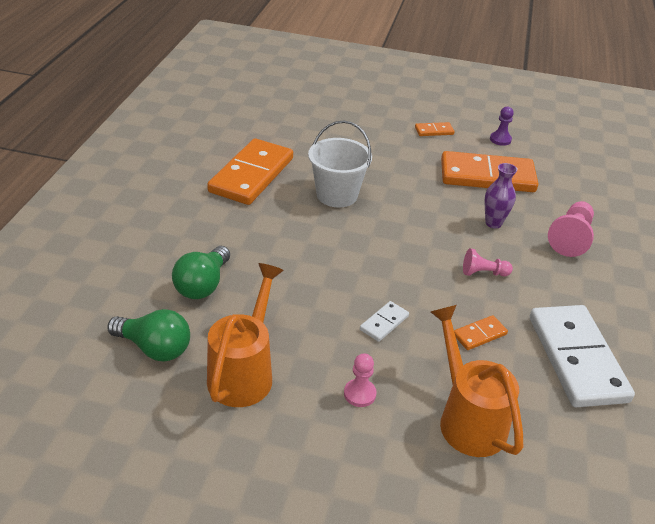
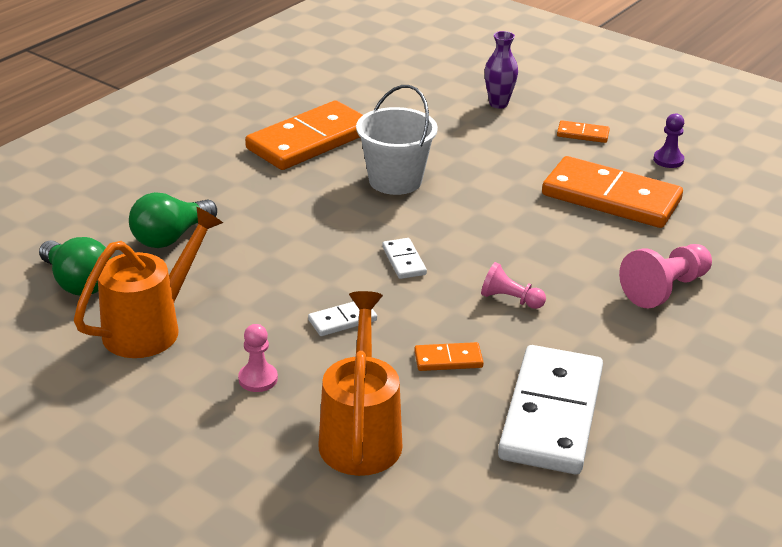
camera: 25 degrees right, 5 degrees down
purple vase [485,163,517,228] -> purple vase moved to [485,31,518,109]
none -> white domino [382,238,427,279]

